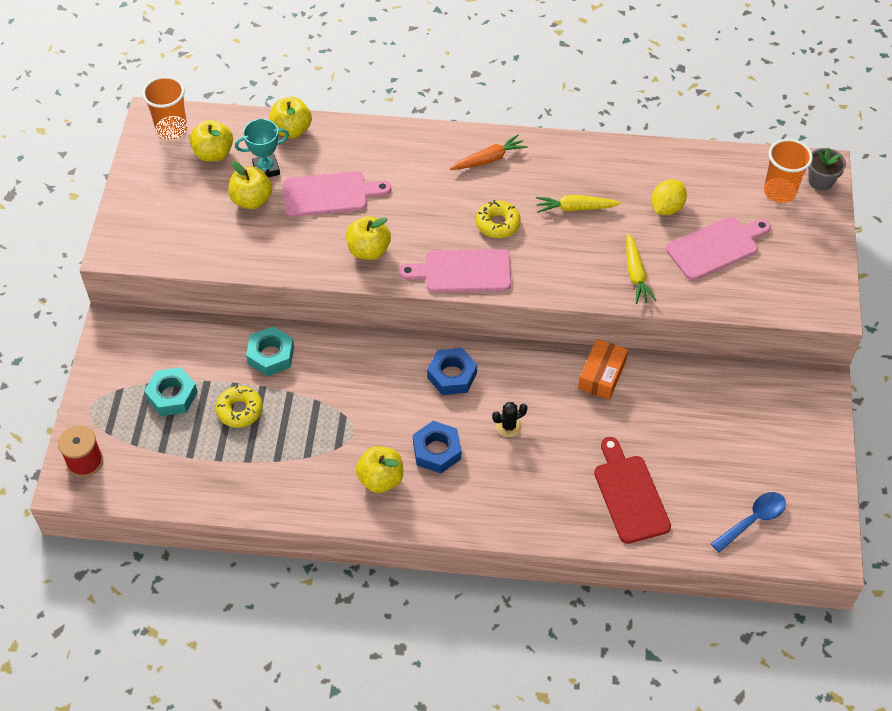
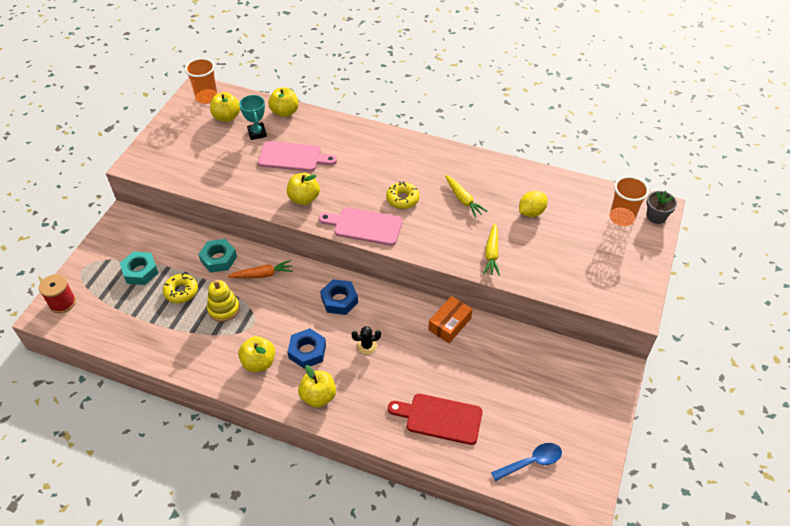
camera: 15 degrees right, 5 degrees down
yellow apple [228,161,272,209] -> yellow apple moved to [298,365,336,408]
turquoise trophy [235,119,289,177] -> turquoise trophy turned 75 degrees clockwise [239,95,267,140]
orange carrot [450,134,528,170] -> orange carrot moved to [228,260,293,278]
yellow carrot [536,195,621,213] -> yellow carrot turned 135 degrees counterclockwise [445,175,488,218]
red cutting board [594,437,671,544] -> red cutting board turned 75 degrees counterclockwise [388,394,483,445]
pink cutting board [666,217,771,280] -> none
none -> yellow stacking toy [207,280,240,322]

